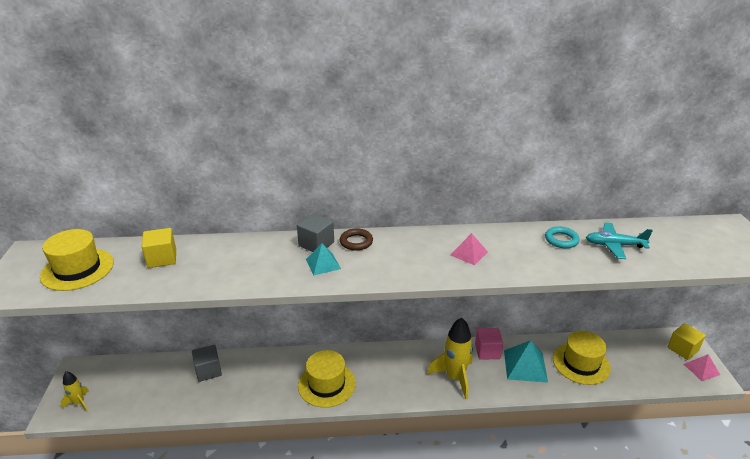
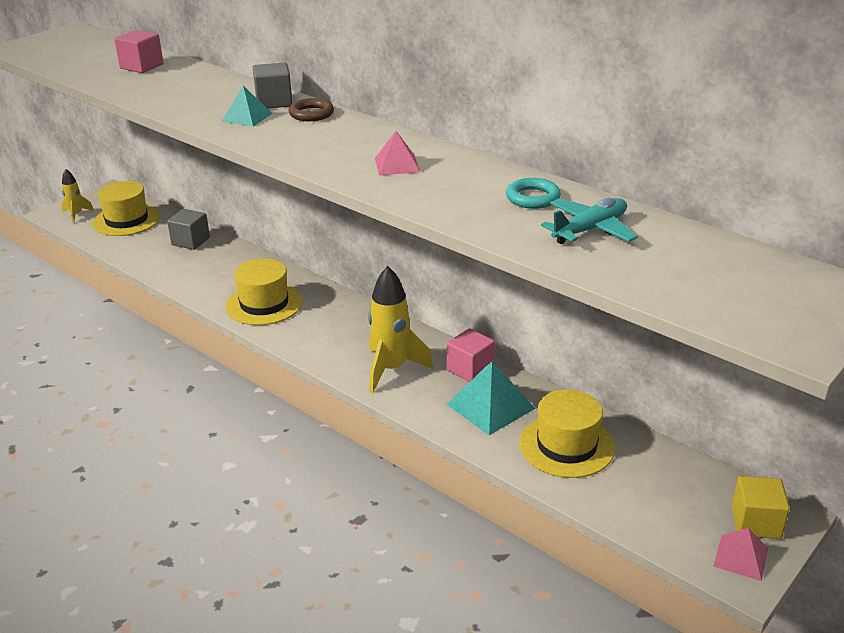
camera: 45 degrees right, 0 degrees up
yellow hat [40,229,114,291] -> yellow hat moved to [92,181,161,236]
yellow cube [141,228,176,268] -> pink cube [114,30,164,73]
turquoise plane [586,223,653,259] -> turquoise plane turned 90 degrees clockwise [541,198,638,244]

